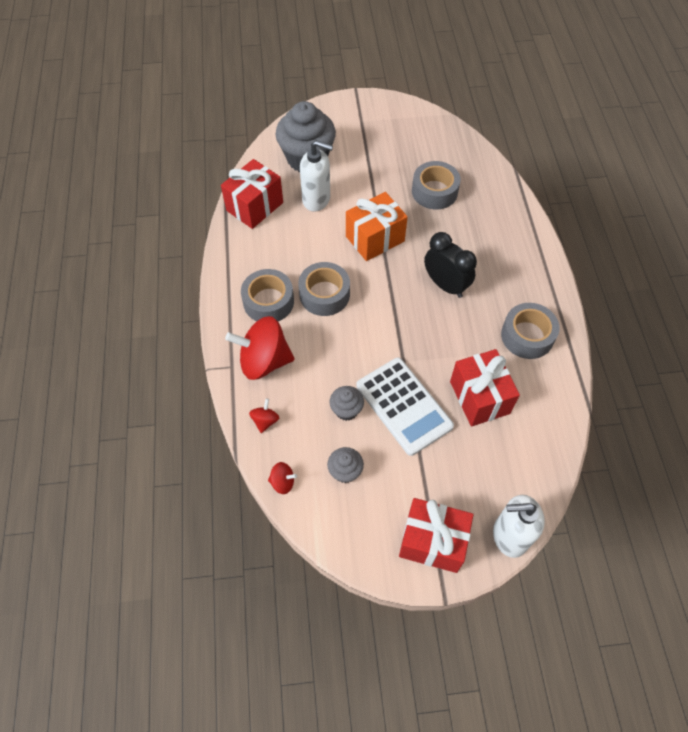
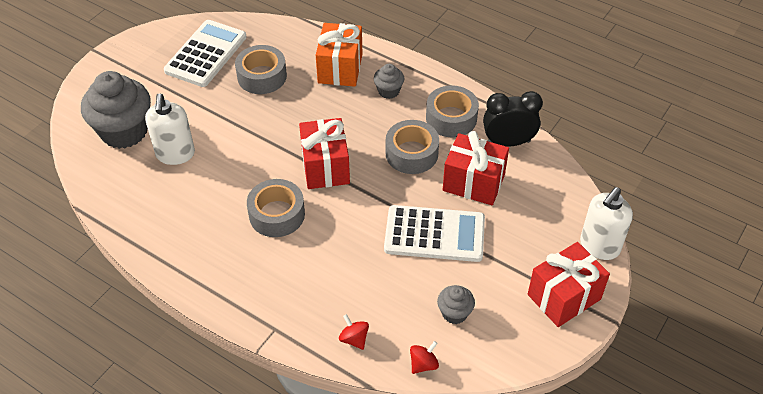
camera: 50 degrees left, 10 degrees down
red gift [221,159,283,229] -> red gift moved to [299,118,350,189]
red spinning top [225,316,294,380] -> none
grey tape [241,269,294,321] -> grey tape moved to [385,120,439,174]
white soap dispenser [300,140,333,212] -> white soap dispenser turned 120 degrees clockwise [145,94,195,165]
grey cupcake [330,386,364,421] -> grey cupcake moved to [374,64,404,99]
orange gift [346,192,408,261] -> orange gift moved to [316,23,362,87]
black clock [424,232,477,298] -> black clock moved to [483,91,543,147]
none -> white calculator [164,20,247,87]

